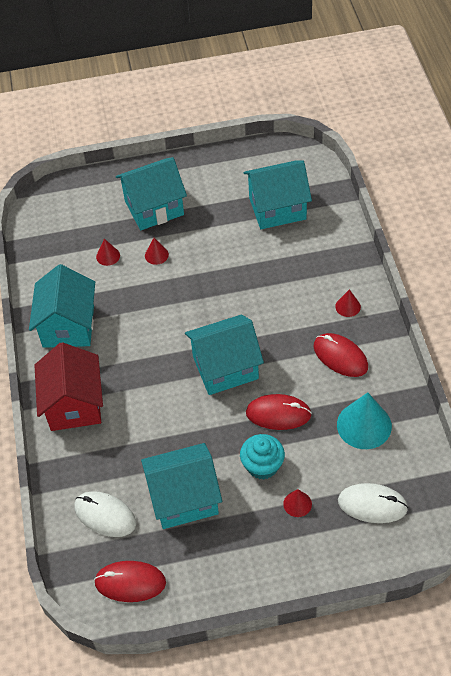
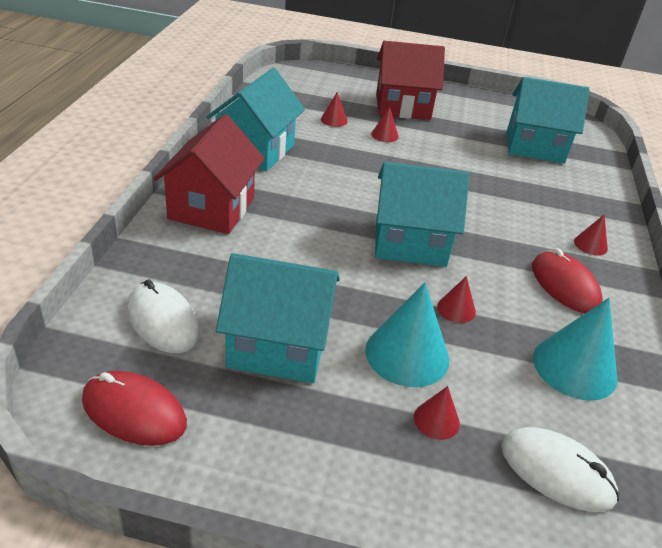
camera: 15 degrees right, 15 degrees down
turquoise house [116,157,187,230] -> red house [376,41,445,120]
turquoise cupcake [240,434,285,480] -> turquoise cone [365,282,449,387]
red mouse [246,394,312,430] -> red cone [437,276,476,323]

